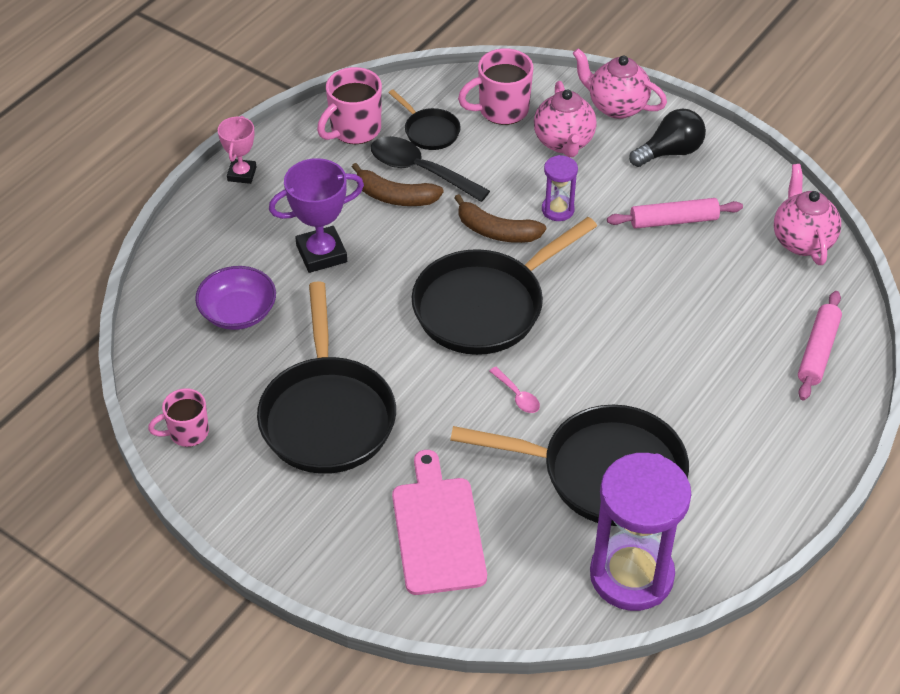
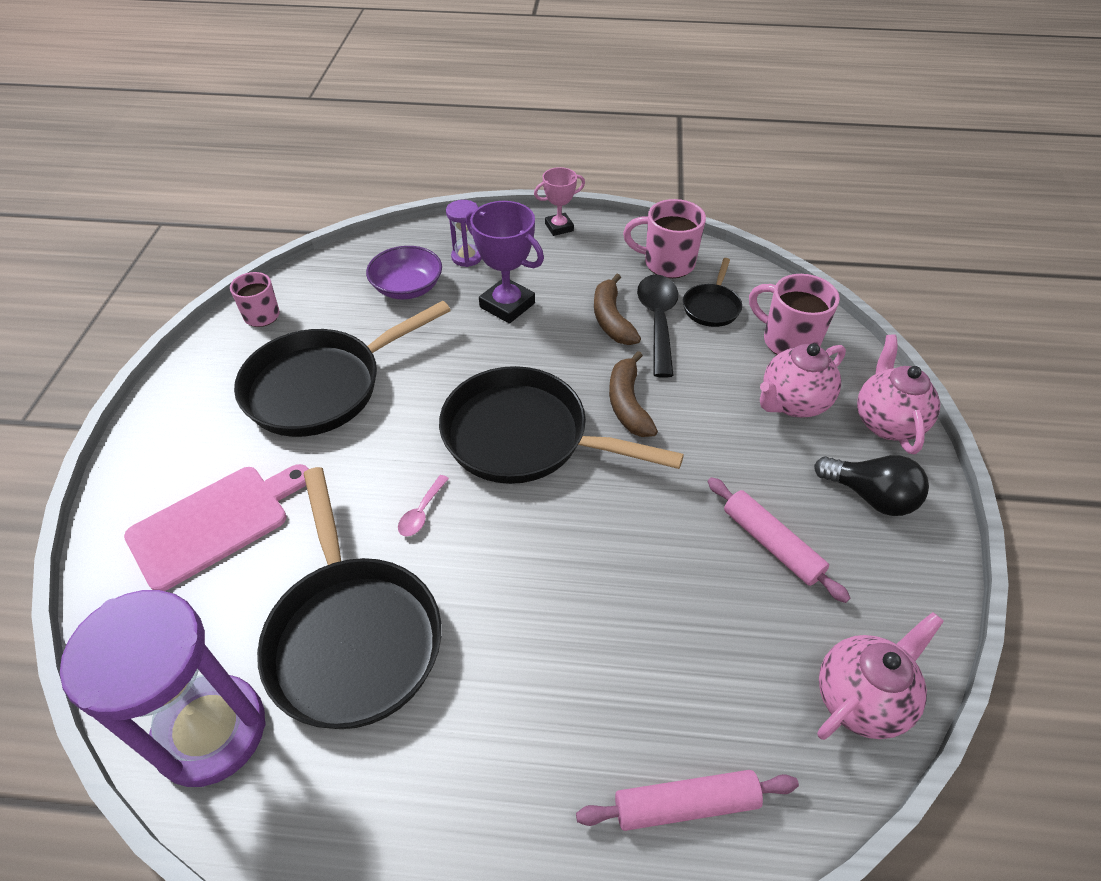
camera: 60 degrees right, 0 degrees up
purple hourglass [542,155,578,221] -> purple hourglass moved to [446,200,482,267]

